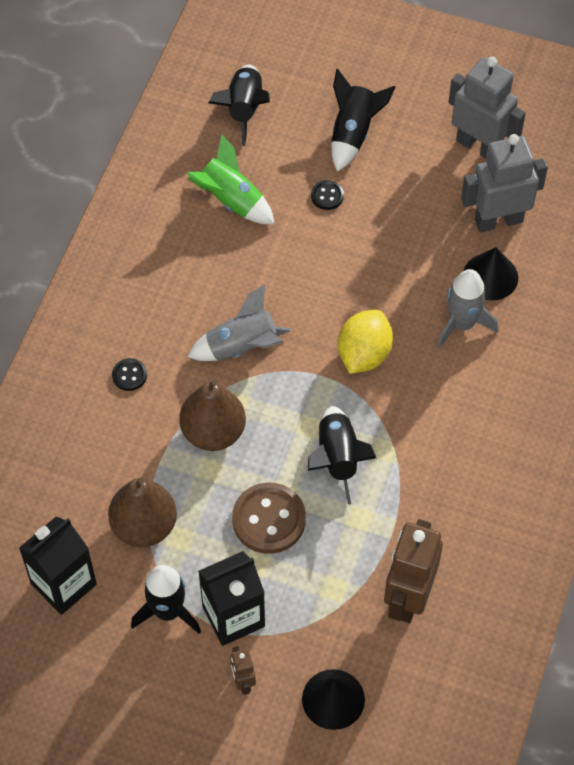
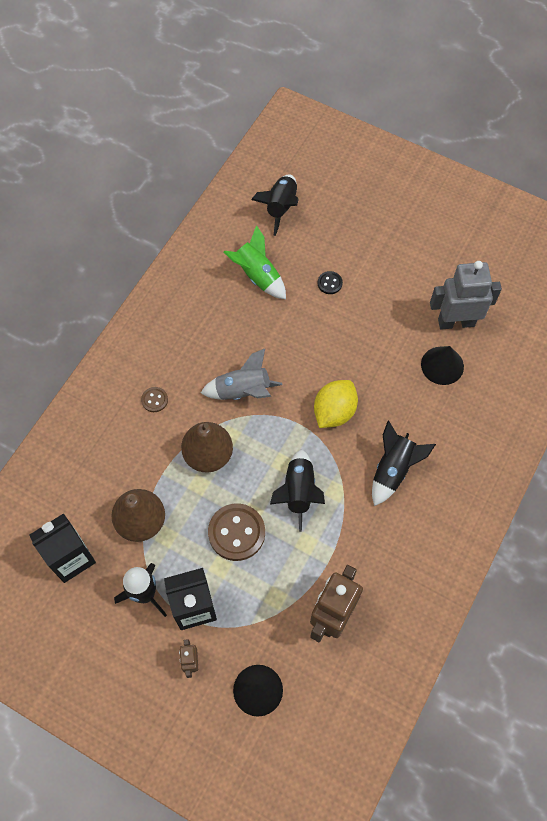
camera: 10 degrees right, 5 degrees up
black button [112,358,147,391] -> brown button [141,387,168,412]
black rocket [331,69,395,172] -> black rocket moved to [372,421,436,506]
grey rocket [437,269,498,348] -> none
grey robot [448,56,526,158] -> none

